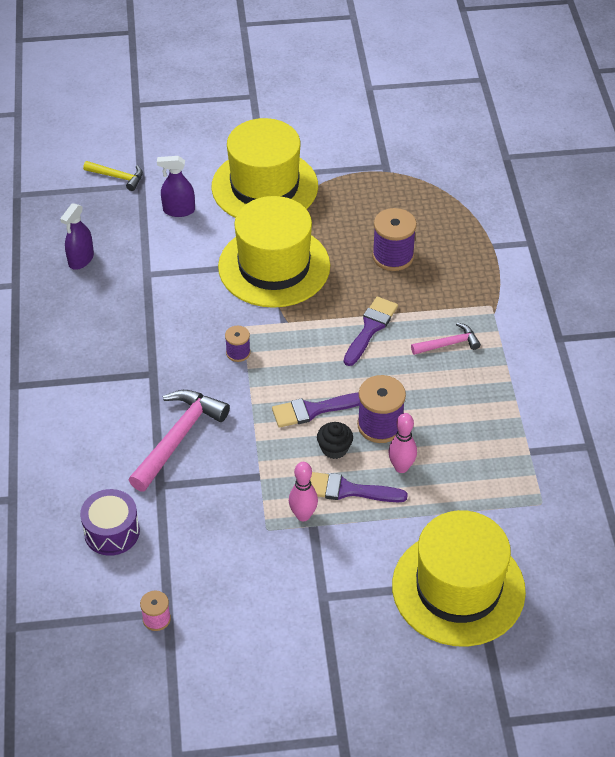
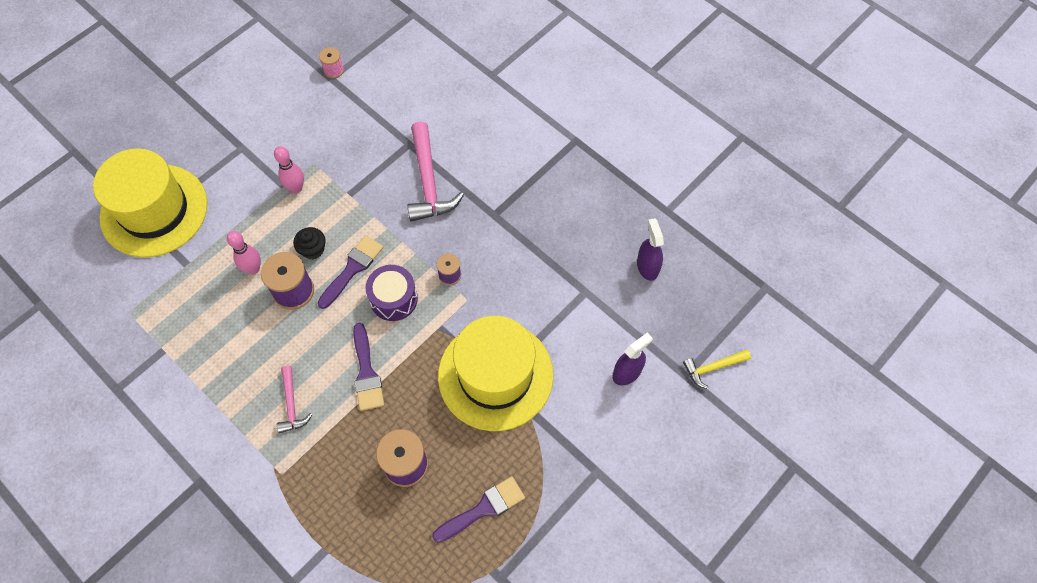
camera: 140 degrees right, 15 degrees up
purple drum [80,489,140,556] -> purple drum moved to [365,265,418,321]
yellow hat [211,118,318,218] -> none
purple brush [310,472,408,502] -> purple brush moved to [432,476,525,543]
pink hammer [411,323,481,355] -> pink hammer turned 45 degrees counterclockwise [277,366,312,433]

